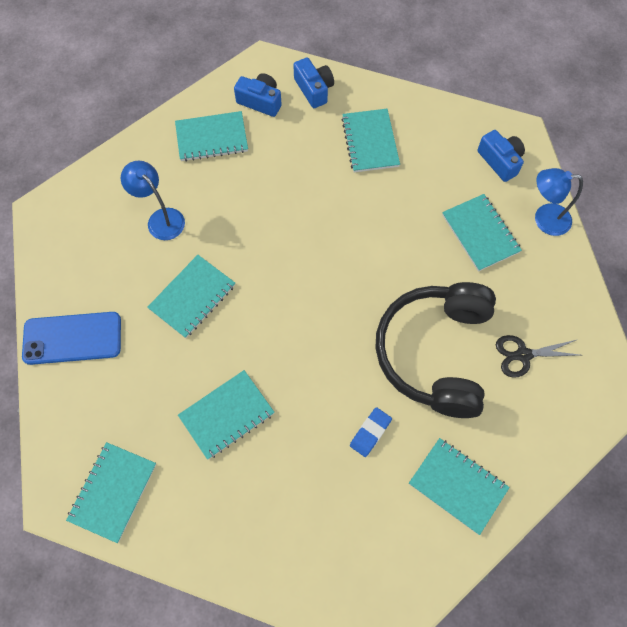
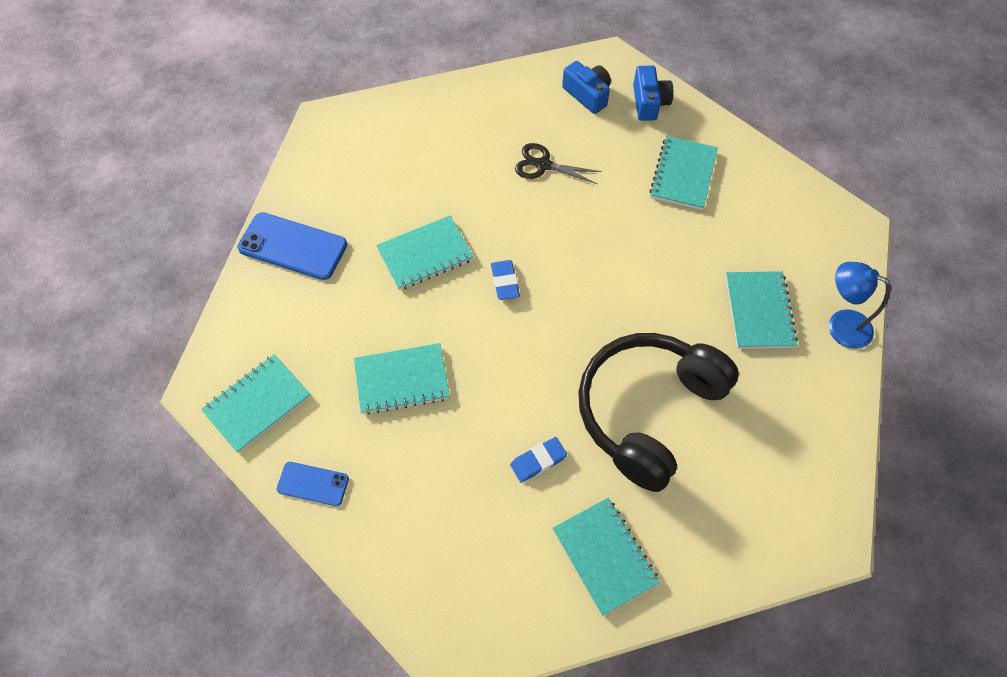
camera: 25 degrees right, 5 degrees down
blue lamp [121,161,185,240] -> none
turquoise notebook [175,111,248,162] -> none
blue camera [477,130,525,182] -> none
black scissors [496,335,579,378] -> black scissors moved to [515,143,602,184]
none -> blue phone [277,462,349,506]
none -> blue eraser [491,260,520,300]

